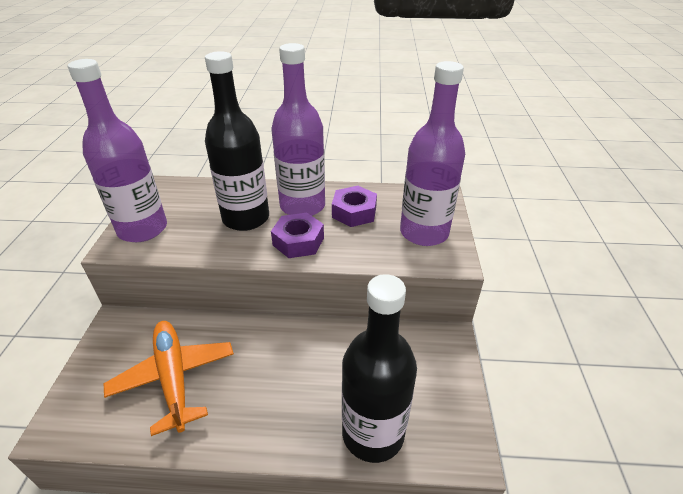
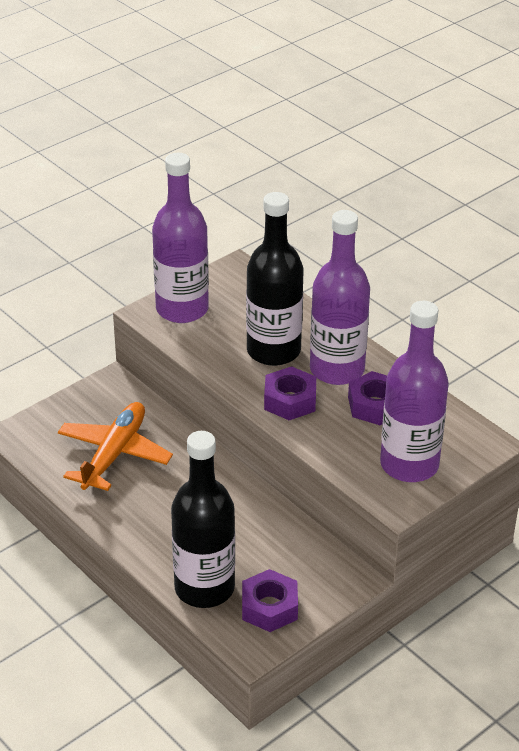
camera: 45 degrees right, 0 degrees up
none -> purple nut [242,569,298,632]

